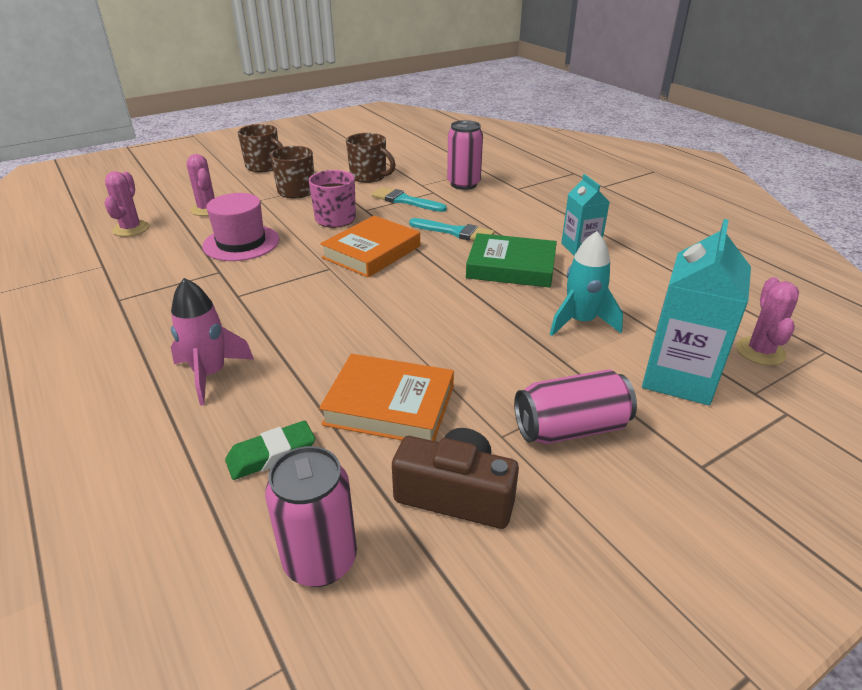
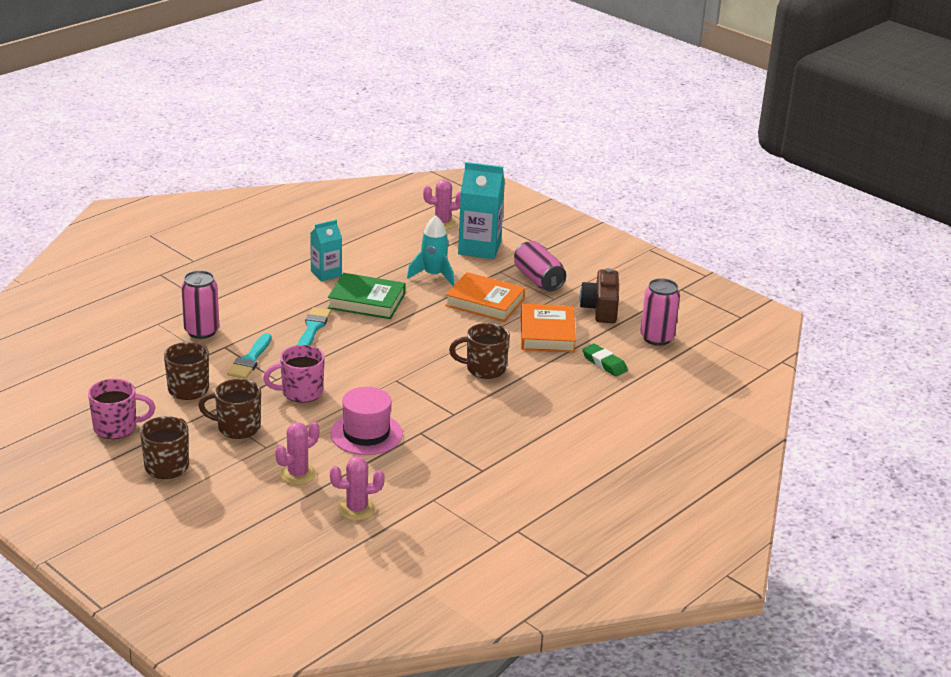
camera: 105 degrees left, 5 degrees down
pink rocket [171,278,254,405] -> none
orange book [320,216,420,278] -> orange book moved to [445,272,525,322]
green book [466,233,557,288] -> green book turned 75 degrees counterclockwise [328,273,405,319]
none -> pink mug [88,379,155,439]
none -> brown mug [449,323,510,379]

